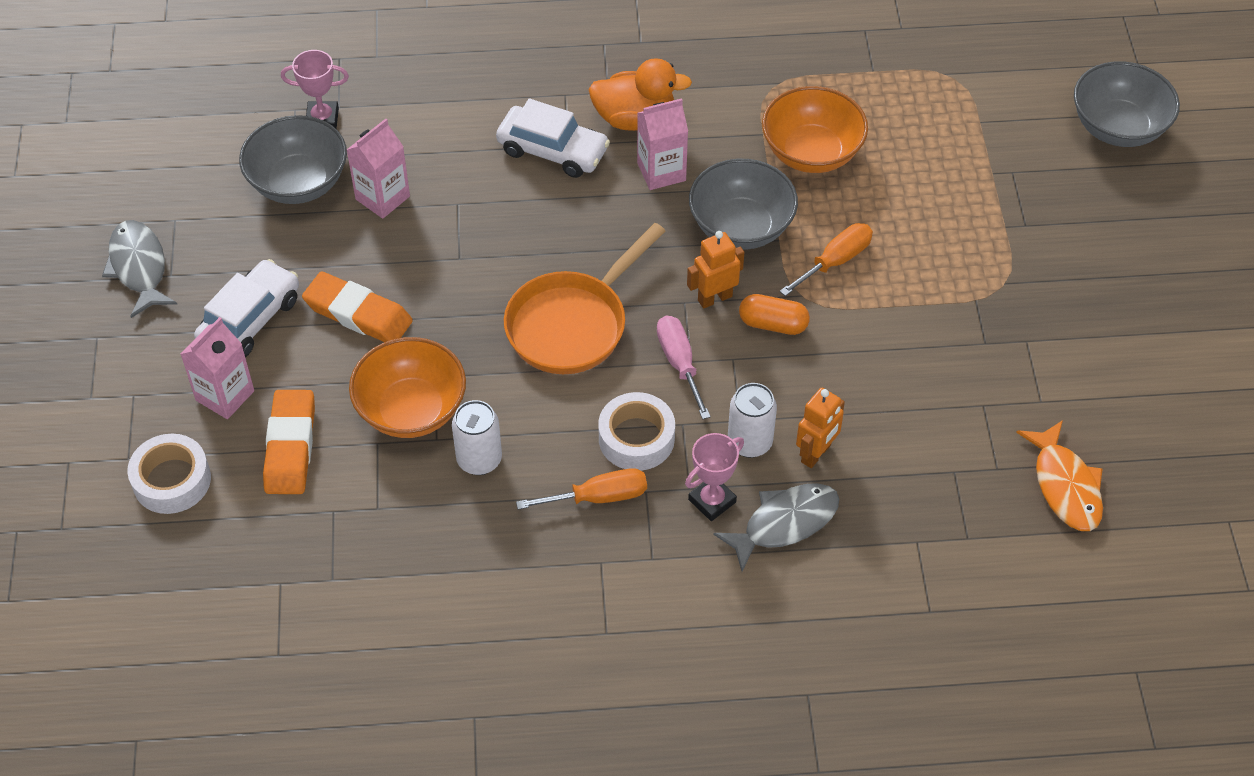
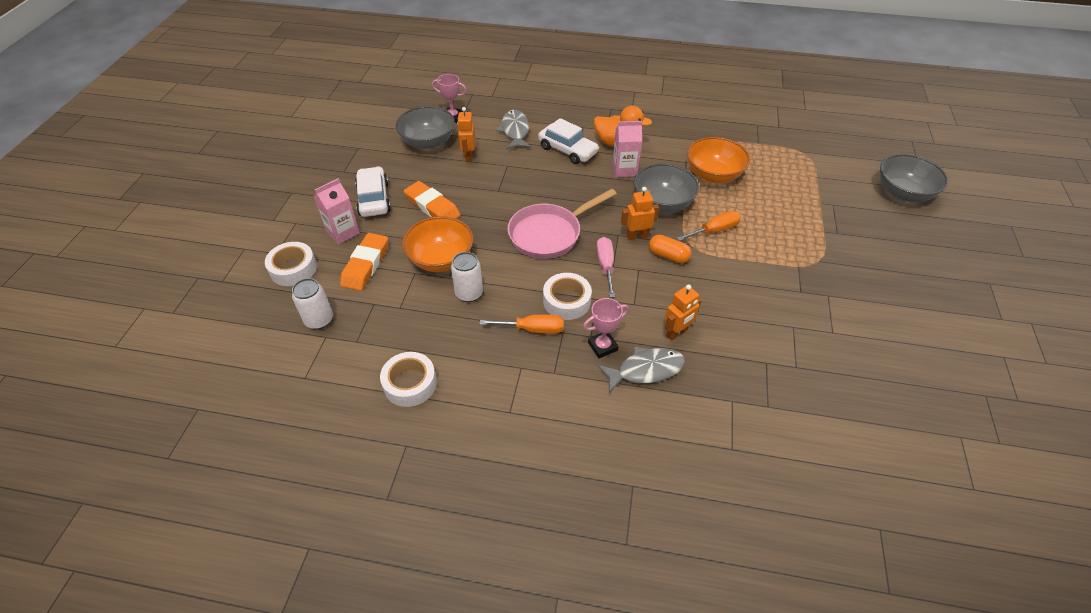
camera: 15 degrees right, 5 degrees down
grey fish [102,220,177,318] -> grey fish moved to [496,110,531,150]
white car [194,259,299,357] -> white car turned 60 degrees counterclockwise [355,166,391,217]
pink carton [347,119,410,219] -> orange robot [457,107,475,162]
orange pan [504,223,665,374] -> pink pan [507,189,617,259]
white can [728,383,777,458] -> white can moved to [292,278,333,330]
orange fish [1016,420,1103,531] -> none
none -> white tape [380,352,437,407]

